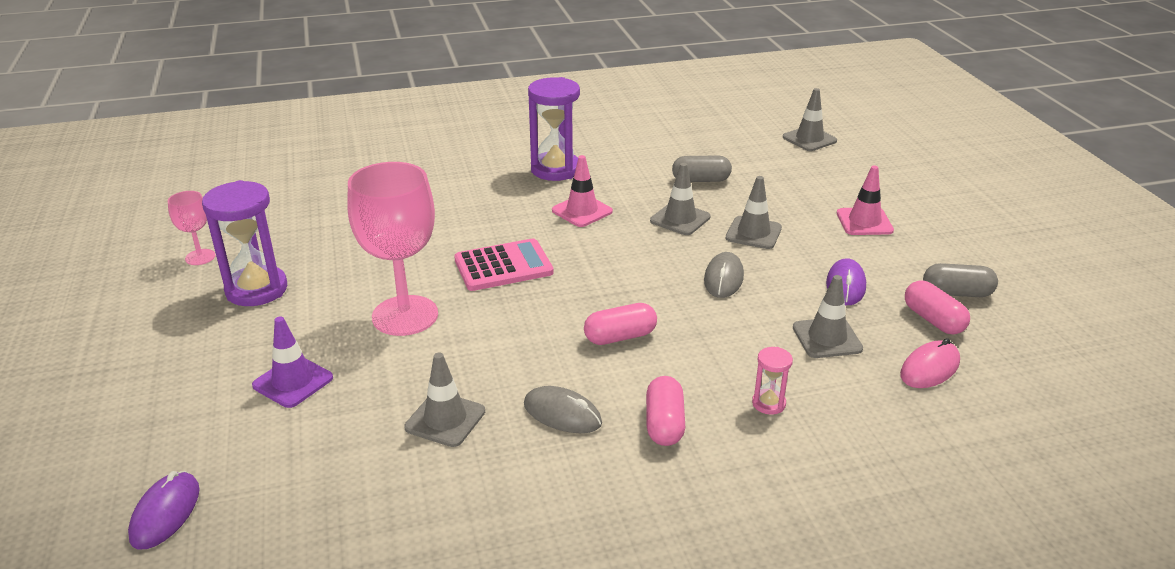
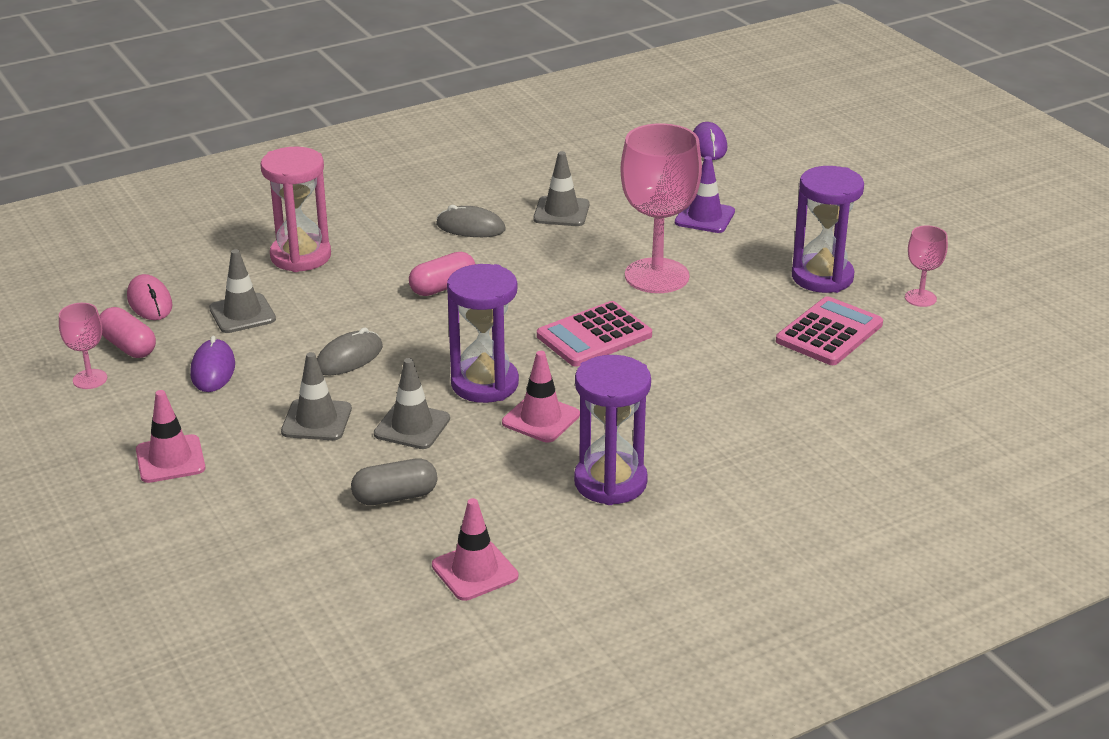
camera: 165 degrees right, 0 degrees up
pink capsule [646,376,685,446] -> none
grey mouse [704,252,744,298] -> grey mouse turned 45 degrees clockwise [317,328,383,375]
pink hourglass [752,347,793,415] -> pink hourglass [261,147,331,272], size x2.10
grey traffic cone [783,88,837,151] -> none
pink mouse [900,338,960,388] -> pink mouse turned 60 degrees counterclockwise [127,274,172,320]
grey capsule [923,263,998,297] -> pink goblet [59,303,107,389]
none -> pink traffic cone [432,498,518,601]
none -> purple hourglass [447,264,519,403]
none -> pink calculator [776,296,883,365]

